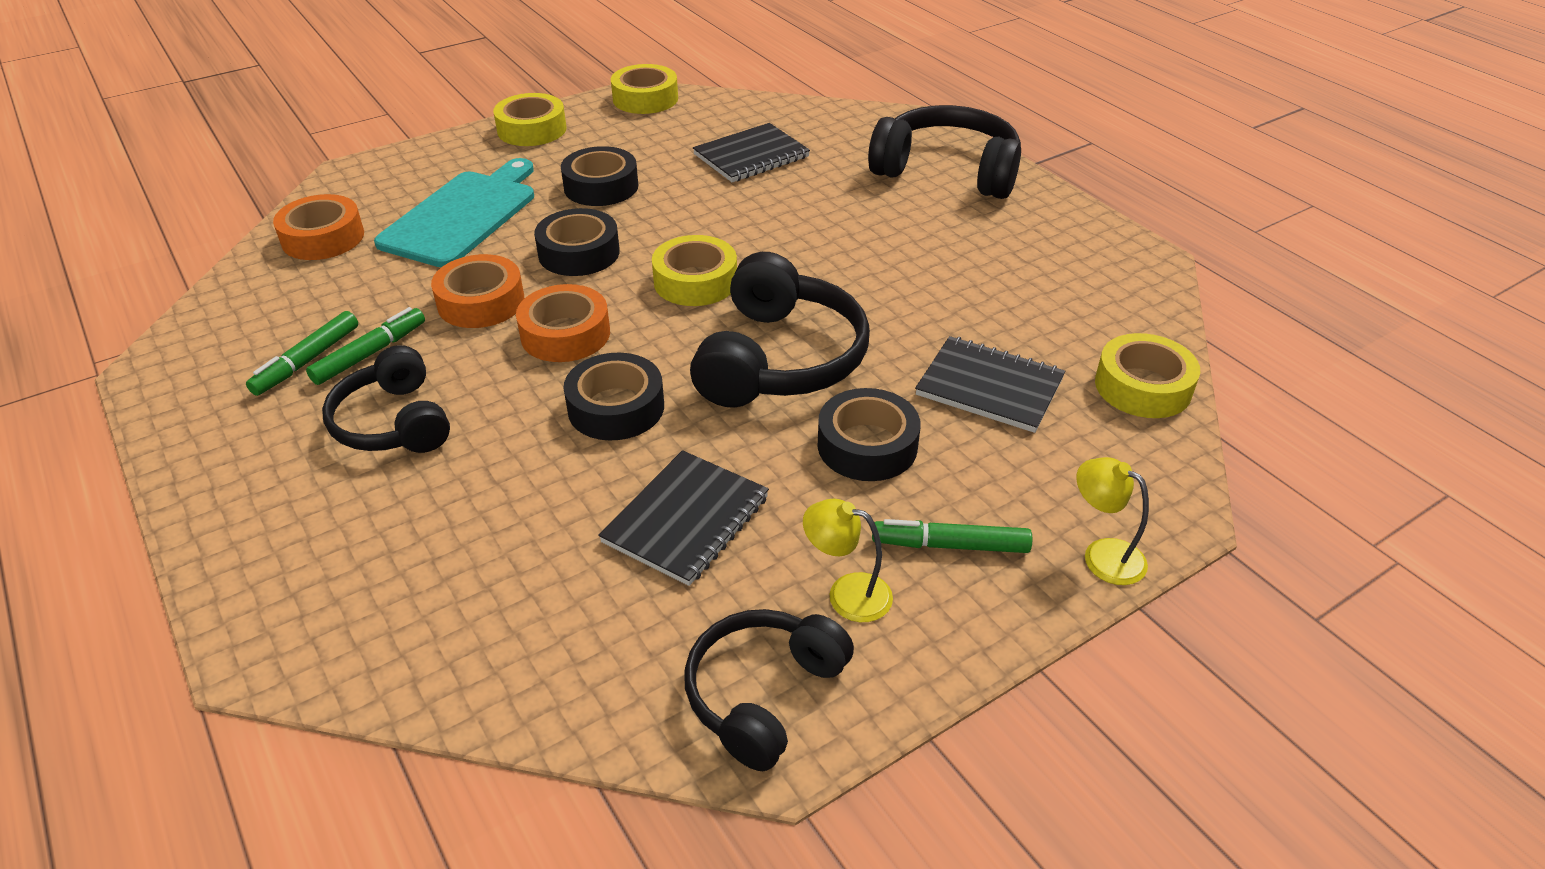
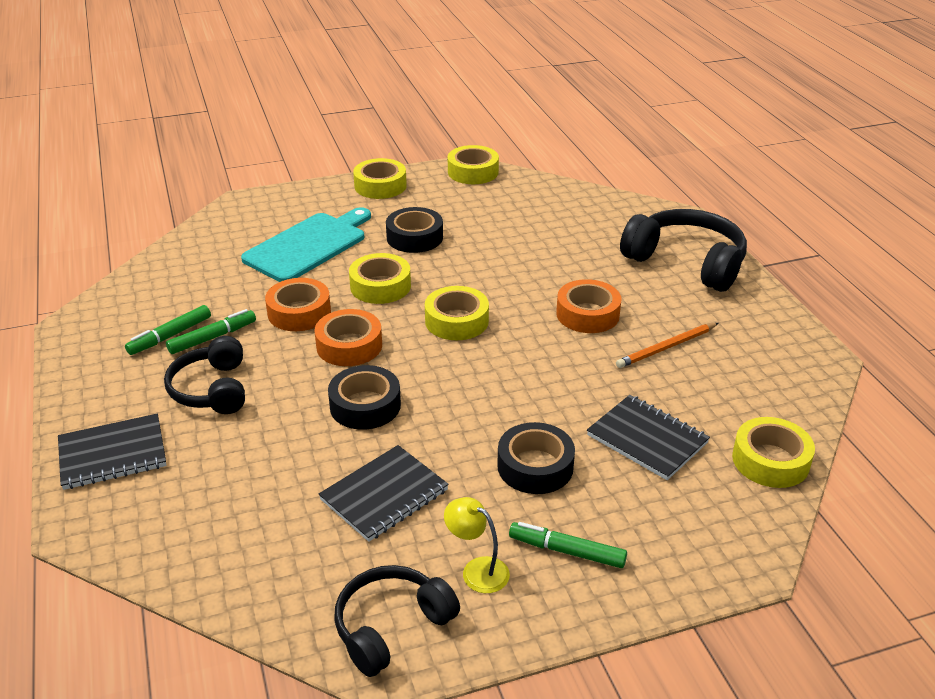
camera: 15 degrees right, 5 degrees down
orange tape [273,194,364,260] -> orange tape moved to [556,279,622,333]
black tape [534,208,620,276] -> yellow tape [349,253,411,304]
black headphones [690,252,870,408] -> none
black notebook [693,123,810,182] -> black notebook moved to [58,414,166,490]
yellow lamp [1076,457,1149,585] -> none
none -> orange pencil [616,323,718,368]

